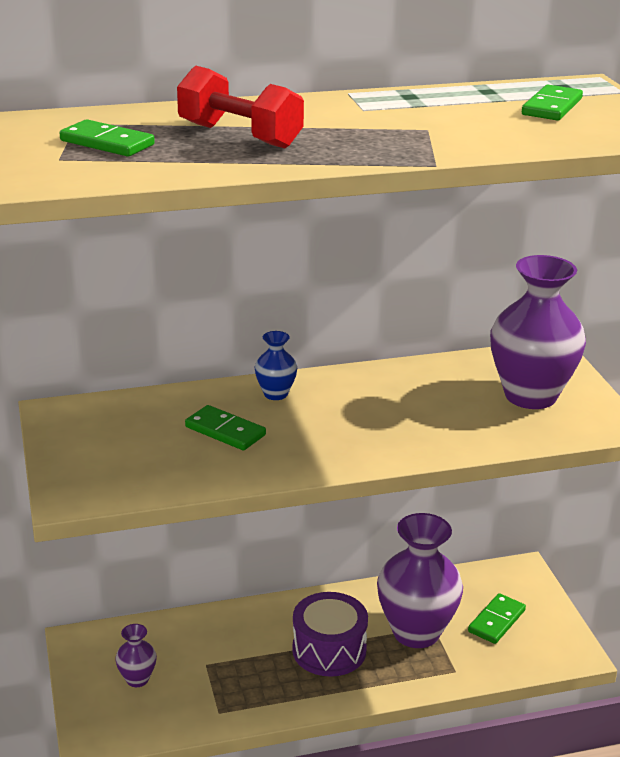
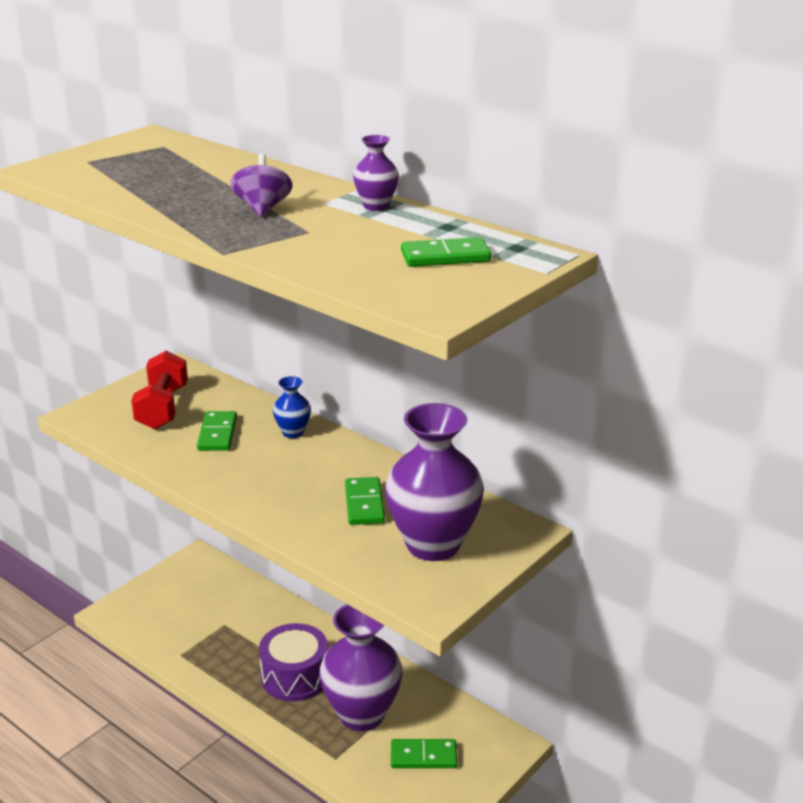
camera: 55 degrees right, 0 degrees up
green domino [60,119,155,156] -> green domino moved to [345,477,385,525]
purple vase [115,624,157,687] -> purple vase moved to [353,135,399,211]
red dumbbell [177,65,304,148] -> red dumbbell moved to [131,351,188,430]
none -> purple spinning top [231,154,293,216]

